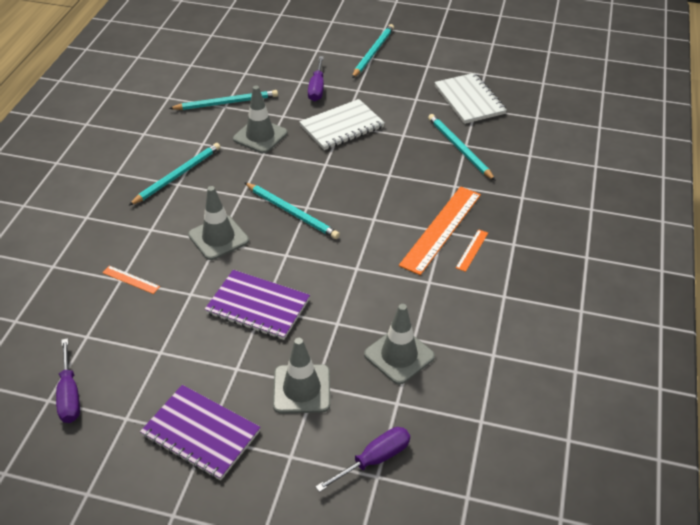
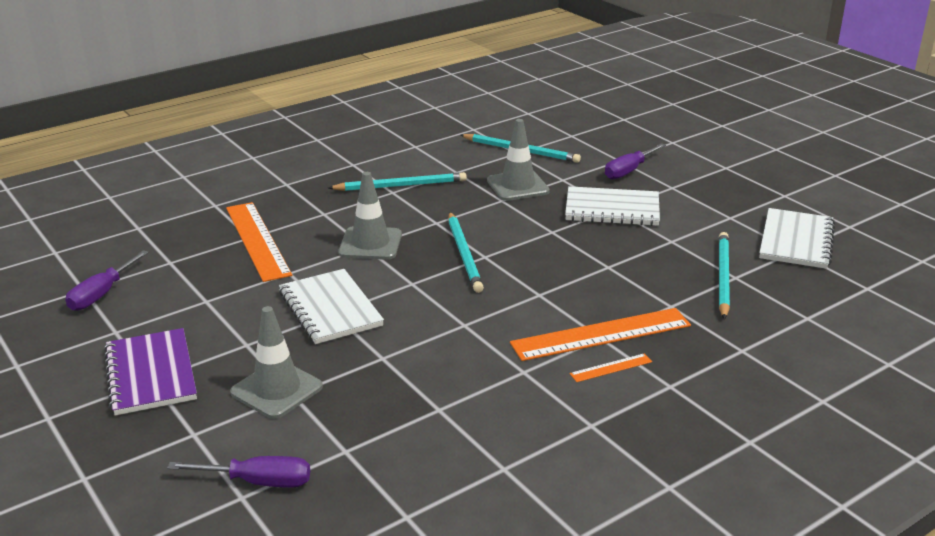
camera: 40 degrees right, 15 degrees down
orange ruler [102,266,160,294] -> orange ruler [226,202,292,282], size x2.24
purple notebook [205,270,310,340] -> white notebook [279,269,384,344]
turquoise pencil [352,24,394,78] -> none
grey traffic cone [364,304,435,385] -> none

